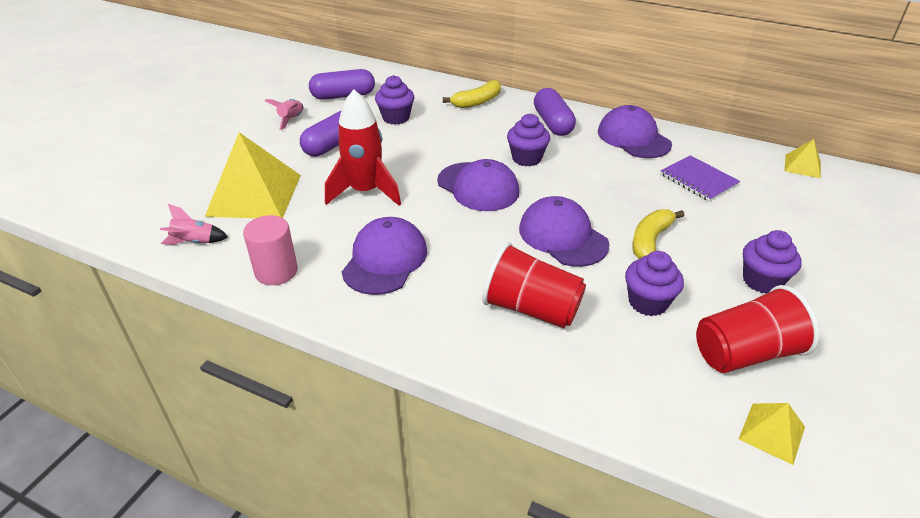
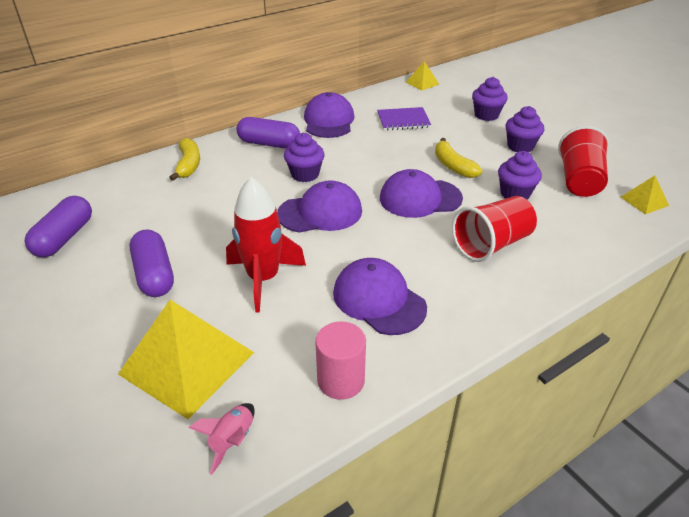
camera: 60 degrees left, 0 degrees up
pink rocket [265,99,303,130] -> none
purple cupcake [375,75,414,125] -> purple cupcake moved to [472,77,508,121]
purple cap [598,105,672,158] -> purple cap turned 90 degrees clockwise [304,92,355,138]

